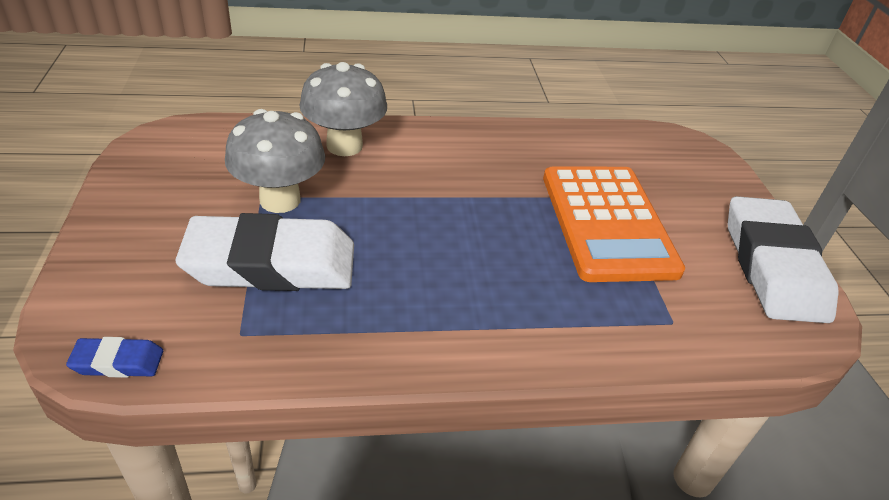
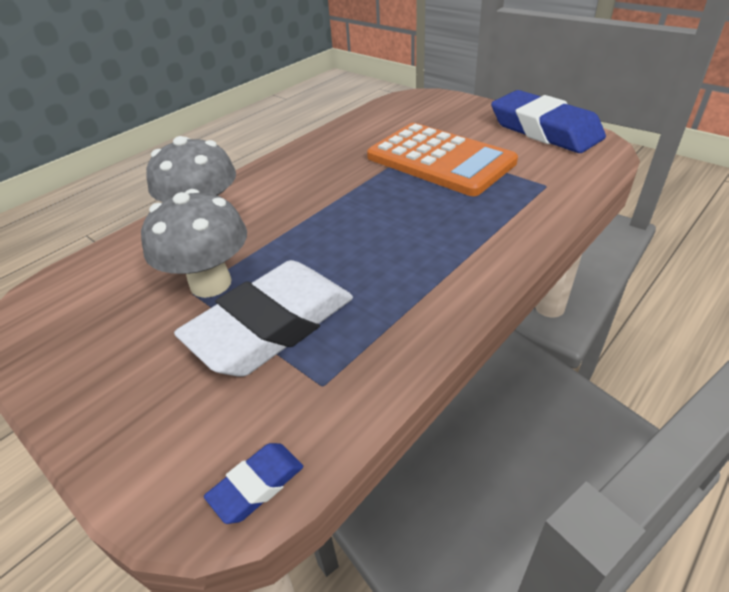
camera: 35 degrees left, 0 degrees up
white eraser [728,196,839,323] -> blue eraser [491,90,606,153]

